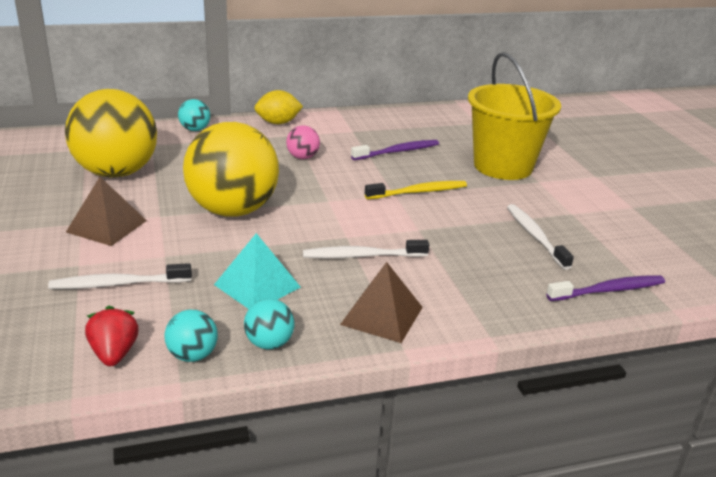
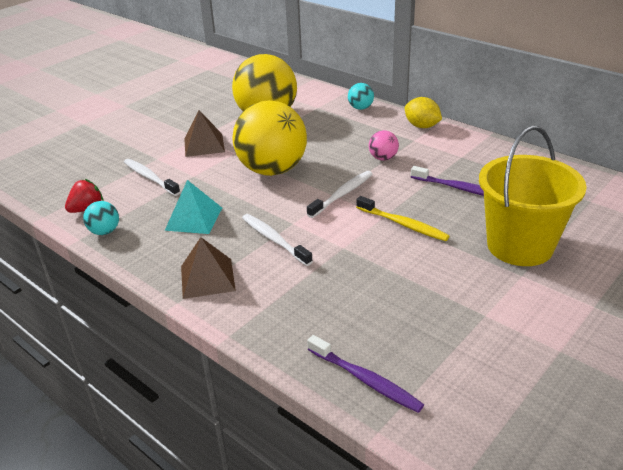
camera: 60 degrees right, 5 degrees up
turquoise ball [244,299,295,349] -> none
white toothbrush [507,204,574,270] -> white toothbrush moved to [307,171,372,218]

